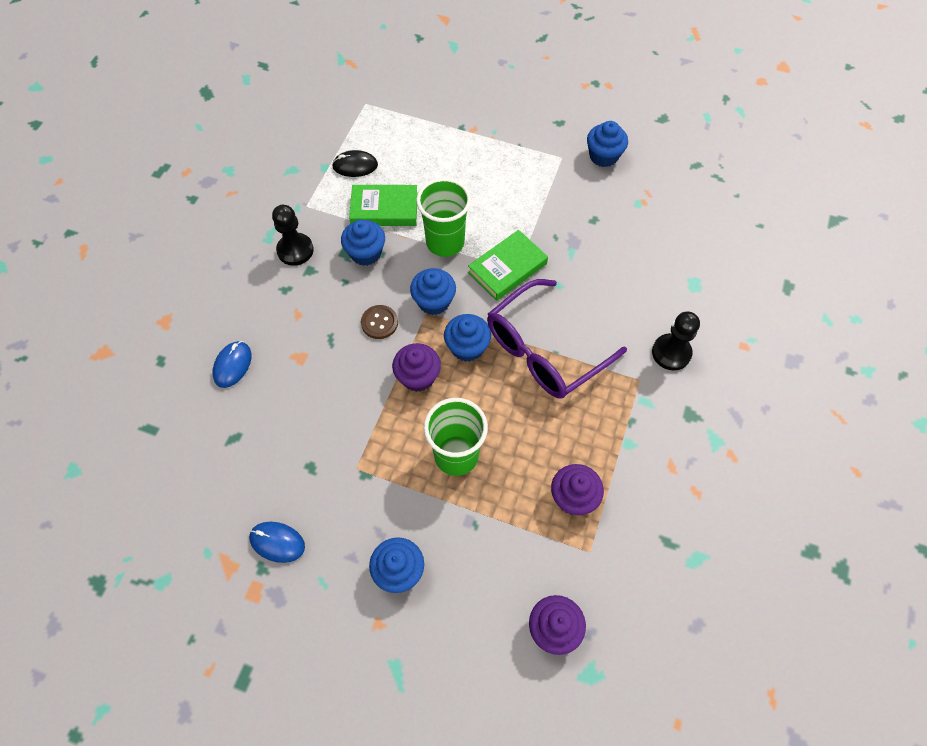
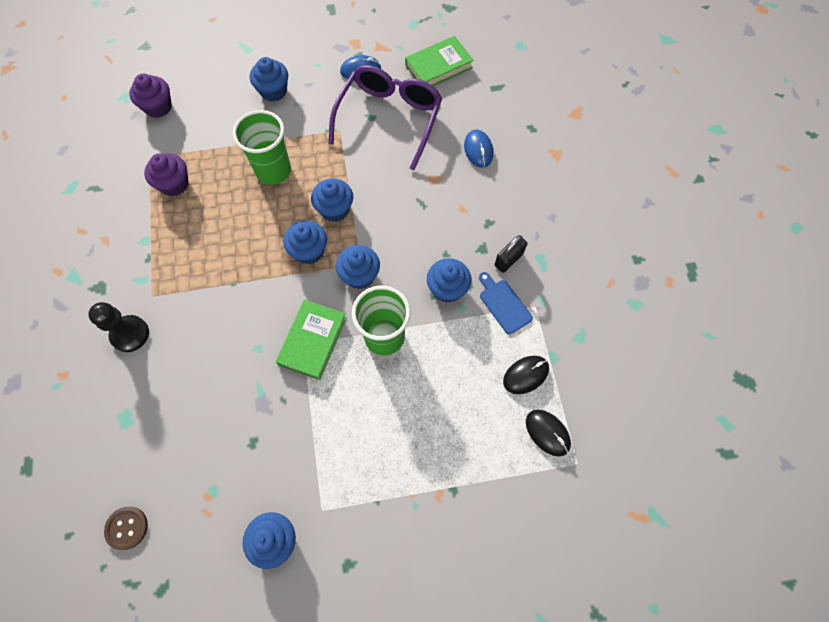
camera: 150 degrees right, 5 degrees up
black pawn [272,205,314,266] -> black padlock [495,235,527,273]
green book [349,185,418,226] -> green book moved to [405,36,474,86]
brown button [361,305,398,339] -> brown button moved to [104,507,148,550]
purple cupcake [392,343,441,392] -> blue cupcake [311,178,353,222]
purple glasses [487,279,627,398] -> purple glasses moved to [328,65,442,170]
none -> blue cutting board [479,272,533,334]
none -> black mouse [526,410,571,457]

